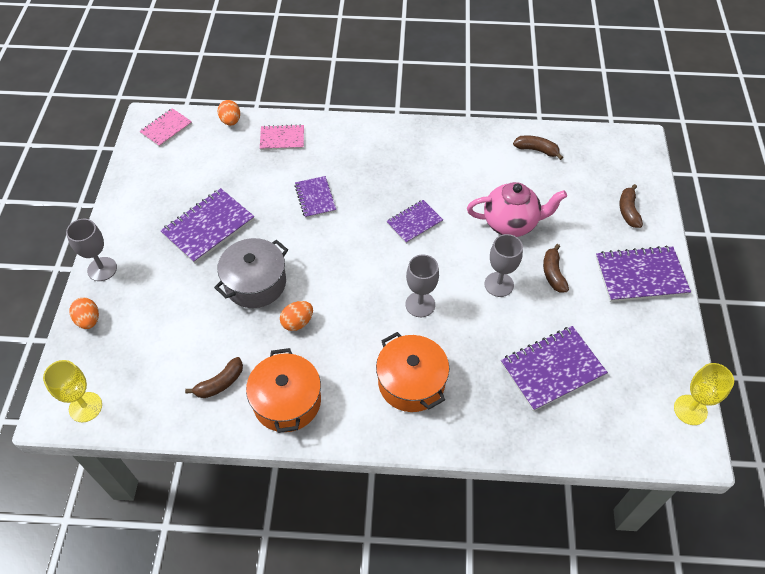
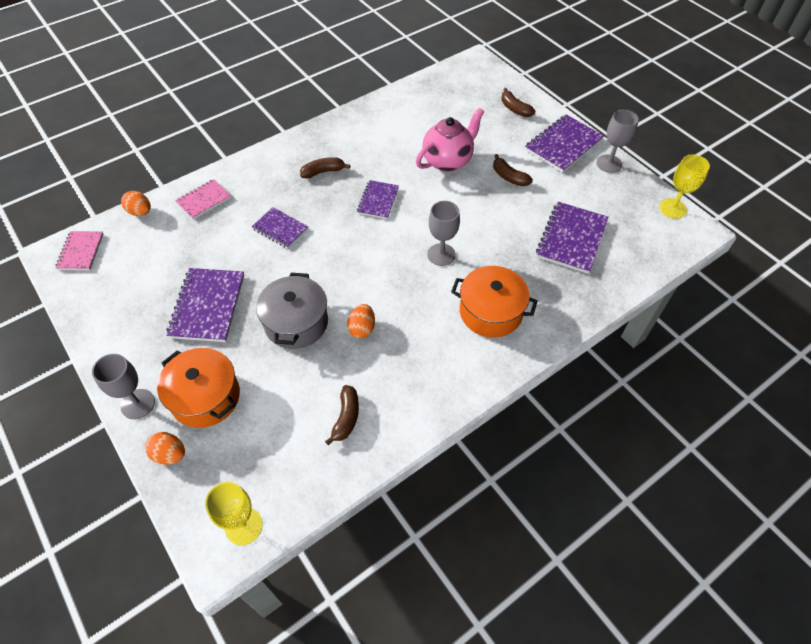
camera: 40 degrees left, 0 degrees up
orange pot [246,348,321,433] -> orange pot moved to [157,348,240,428]
grey goblet [484,234,523,297] -> grey goblet moved to [597,110,639,173]
brown banana [513,136,563,160] -> brown banana moved to [300,157,350,179]

